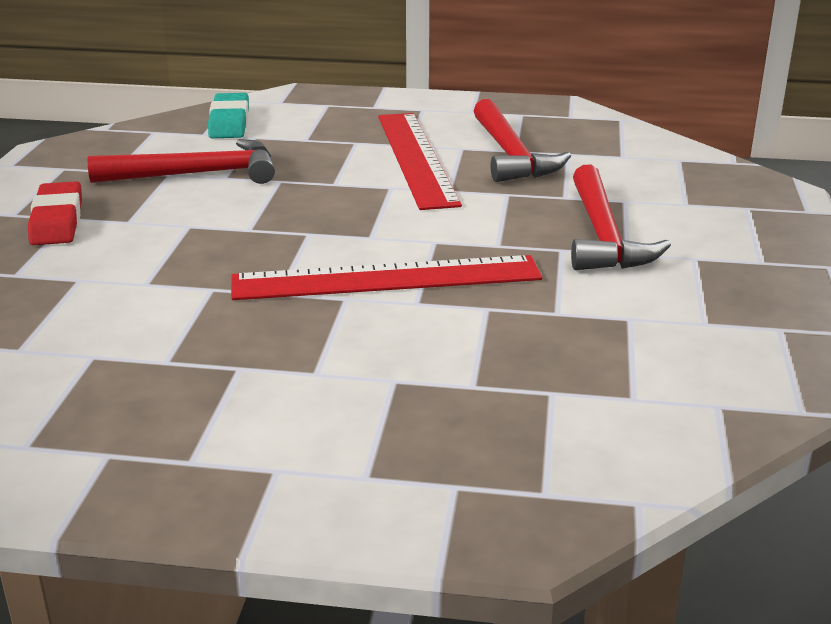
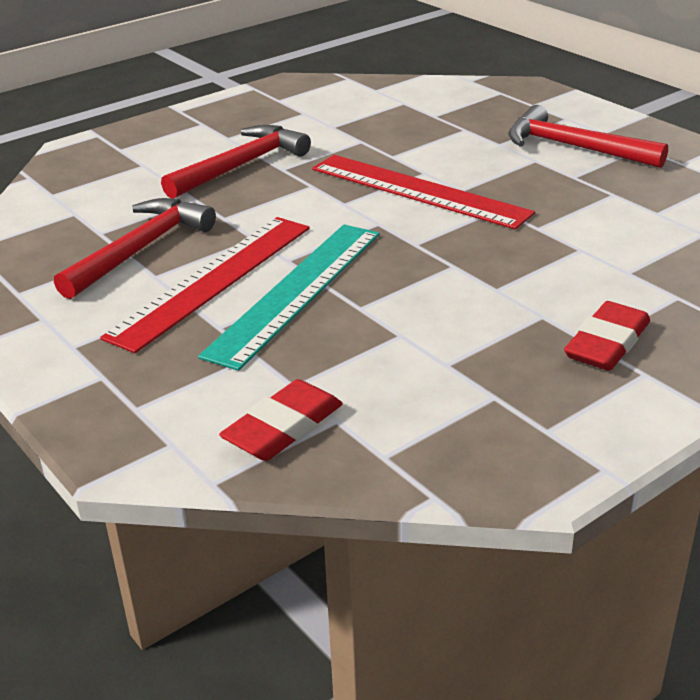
camera: 135 degrees left, 5 degrees up
red hammer [88,139,275,184] -> red hammer moved to [508,105,668,168]
turquoise eraser [208,93,249,138] -> red eraser [219,379,343,461]
none -> turquoise ruler [198,224,380,371]

